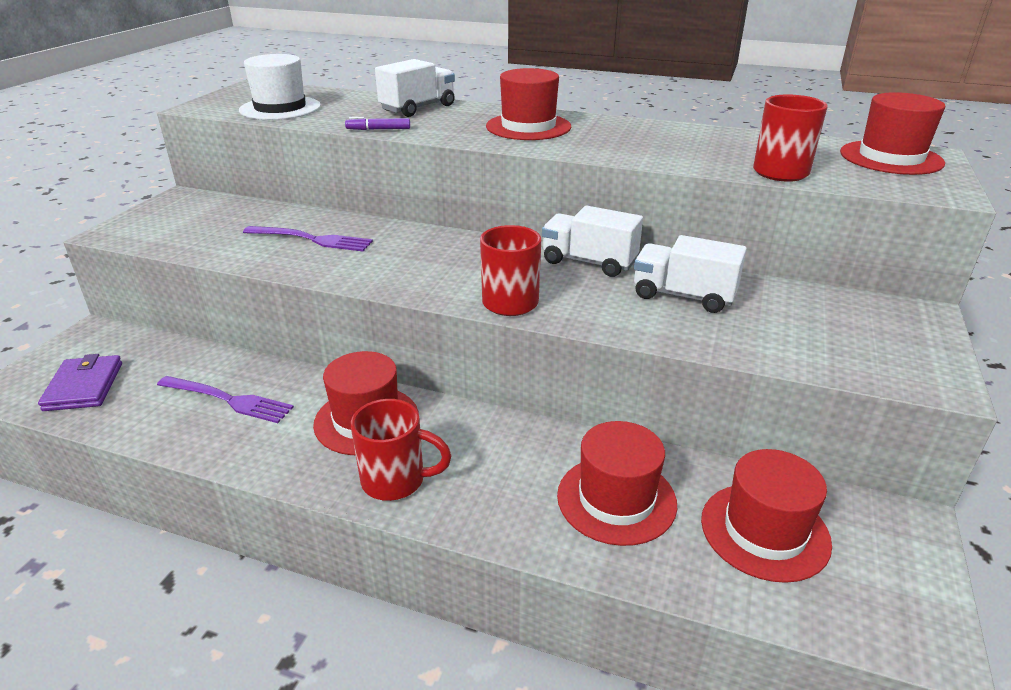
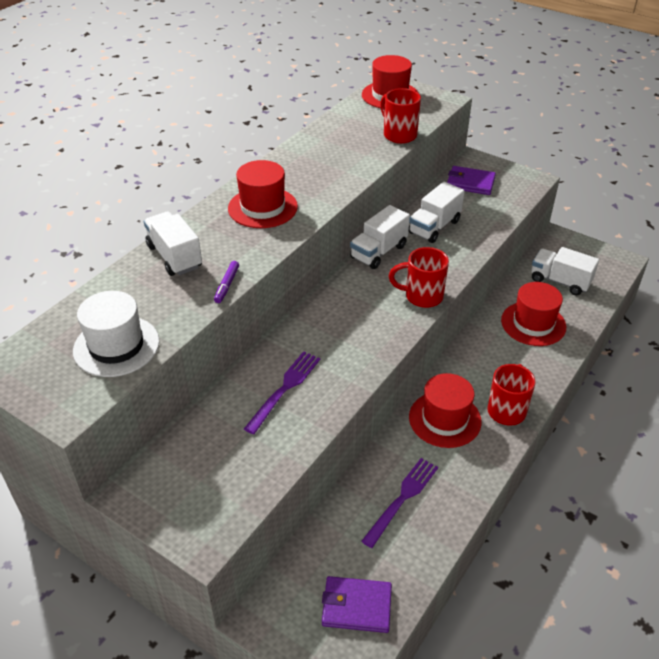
camera: 75 degrees left, 10 degrees up
red hat [701,449,832,583] -> white truck [531,247,599,296]
none -> purple wallet [447,166,496,195]

